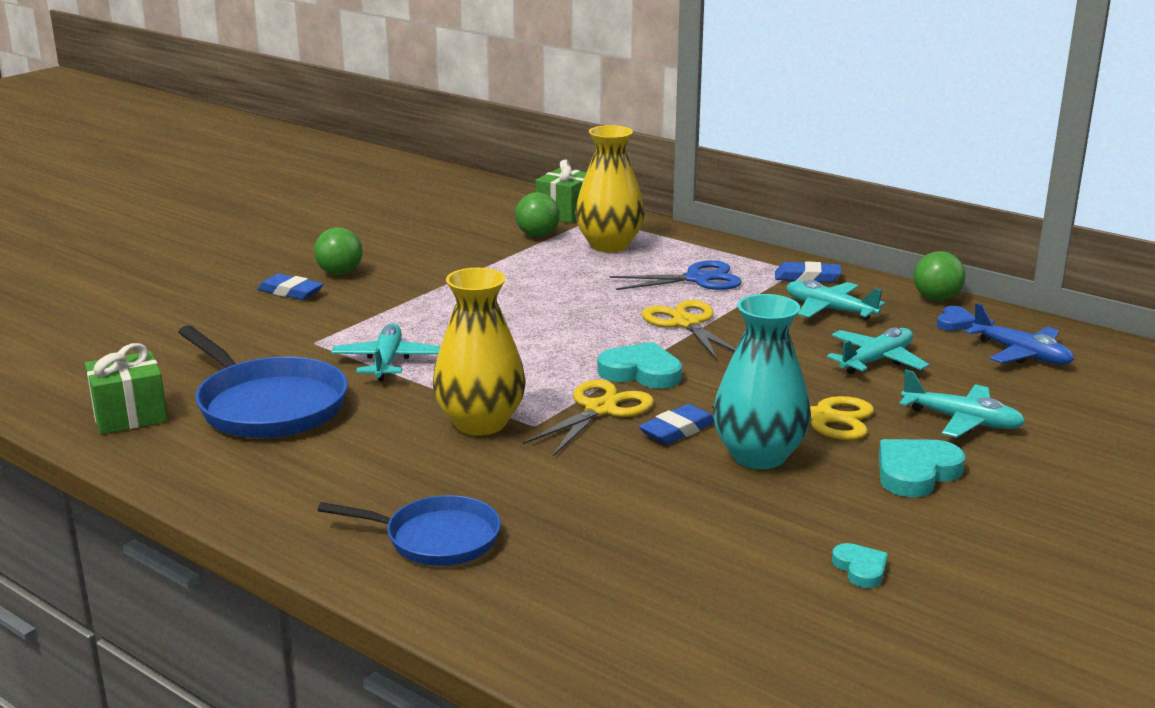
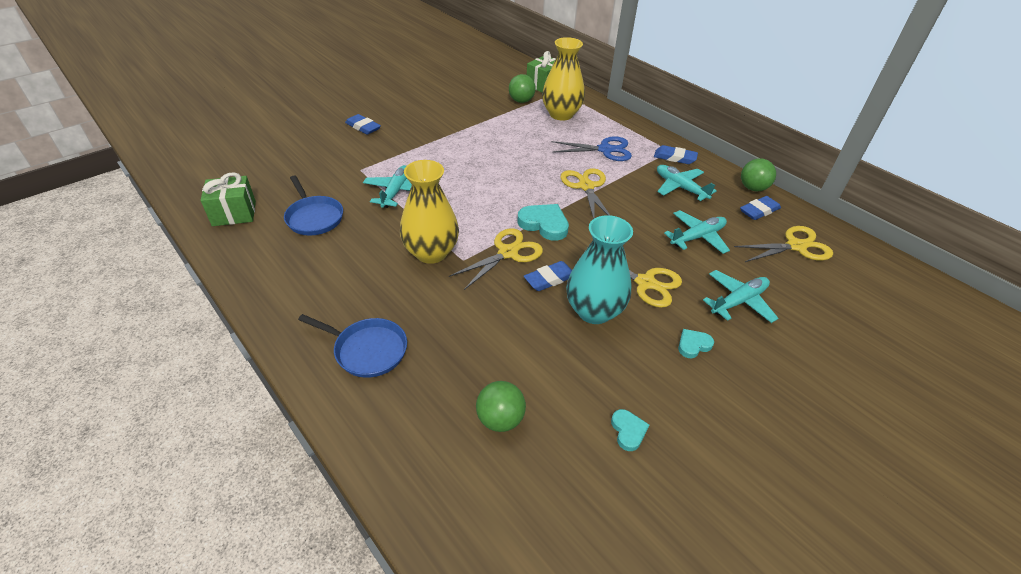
camera: 10 degrees right, 20 degrees up
blue pan [178,325,348,438] -> blue pan [284,175,343,236], size x0.64
green ball [314,227,363,275] -> green ball moved to [476,381,526,432]
turquoise heart [879,439,965,497] -> turquoise heart [678,329,714,358], size x0.57
turquoise plane [899,370,1025,438] -> turquoise plane turned 75 degrees counterclockwise [703,270,778,323]
blue heart [937,306,975,331] -> blue eraser [740,196,781,220]
blue plane [965,303,1074,365] -> yellow scissors [734,226,833,262]

